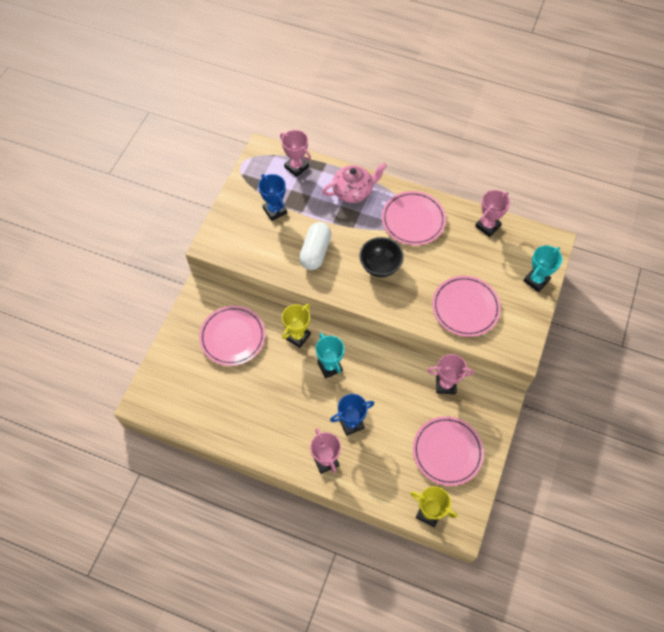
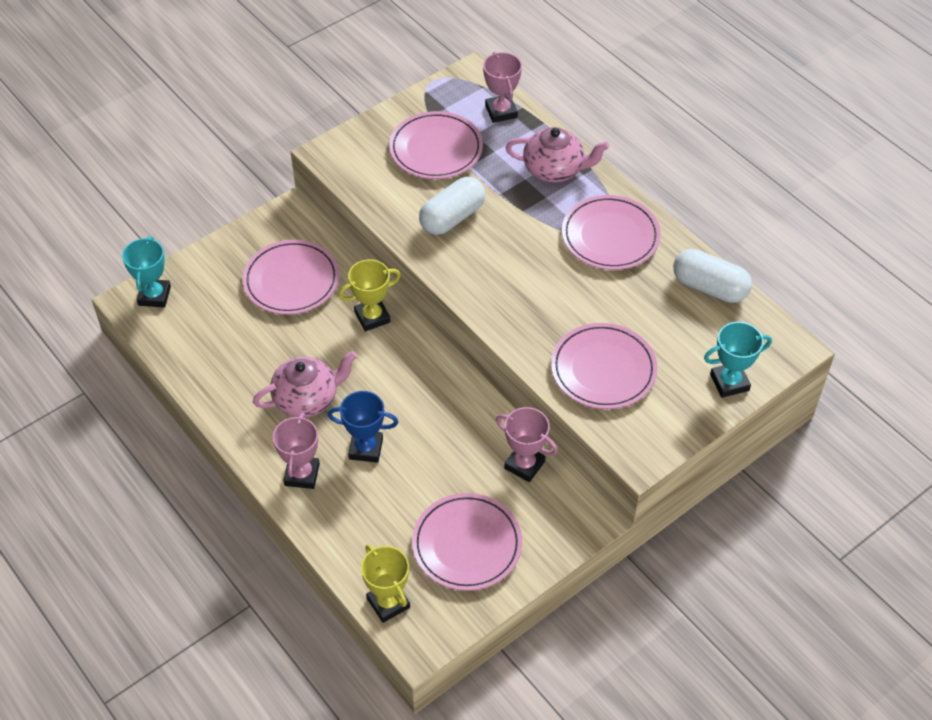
camera: 30 degrees right, 10 degrees down
blue trophy [258,174,287,221] -> pink plate [389,111,483,179]
turquoise trophy [316,333,345,378] -> turquoise trophy moved to [122,236,171,307]
black bowl [359,237,404,277] -> none
pink trophy [475,190,510,237] -> white capsule [673,249,752,303]
none -> pink teapot [253,351,357,417]

